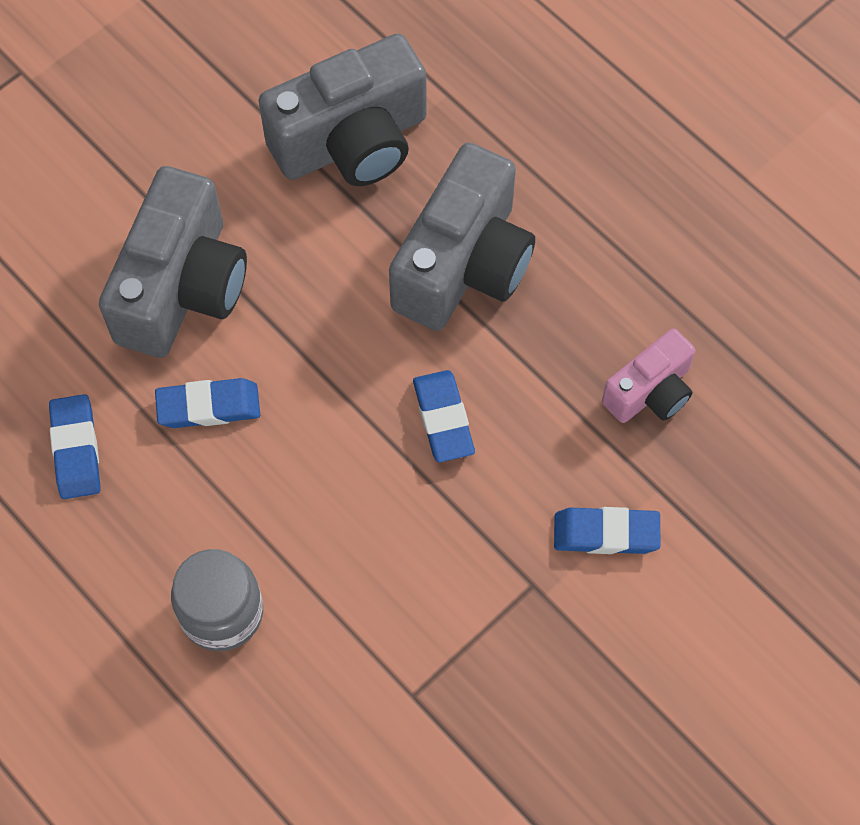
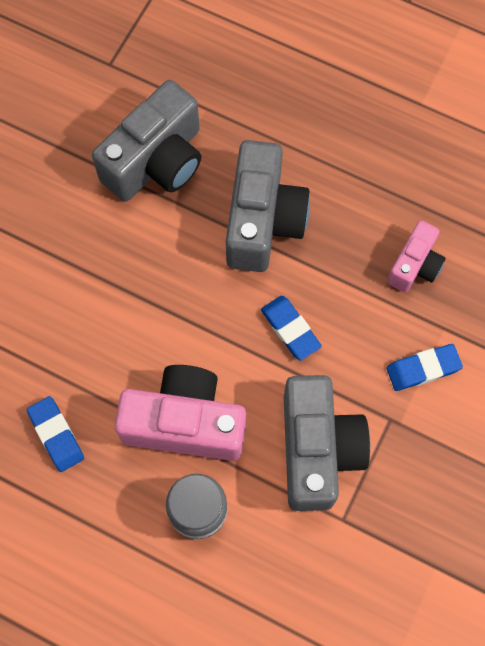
camera: 20 degrees left, 5 degrees up
grey camera [99,166,247,358] -> grey camera moved to [284,375,370,511]
blue eraser [155,378,260,428] -> none
none -> pink camera [114,365,246,461]

